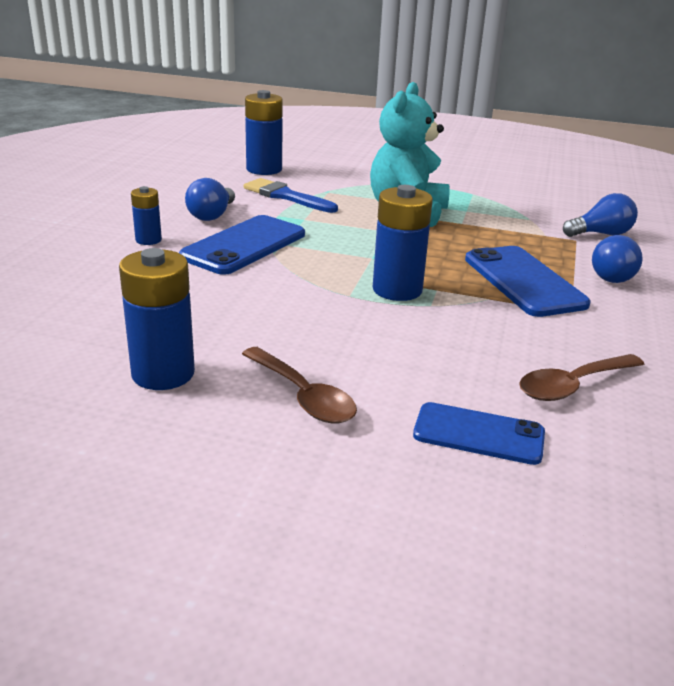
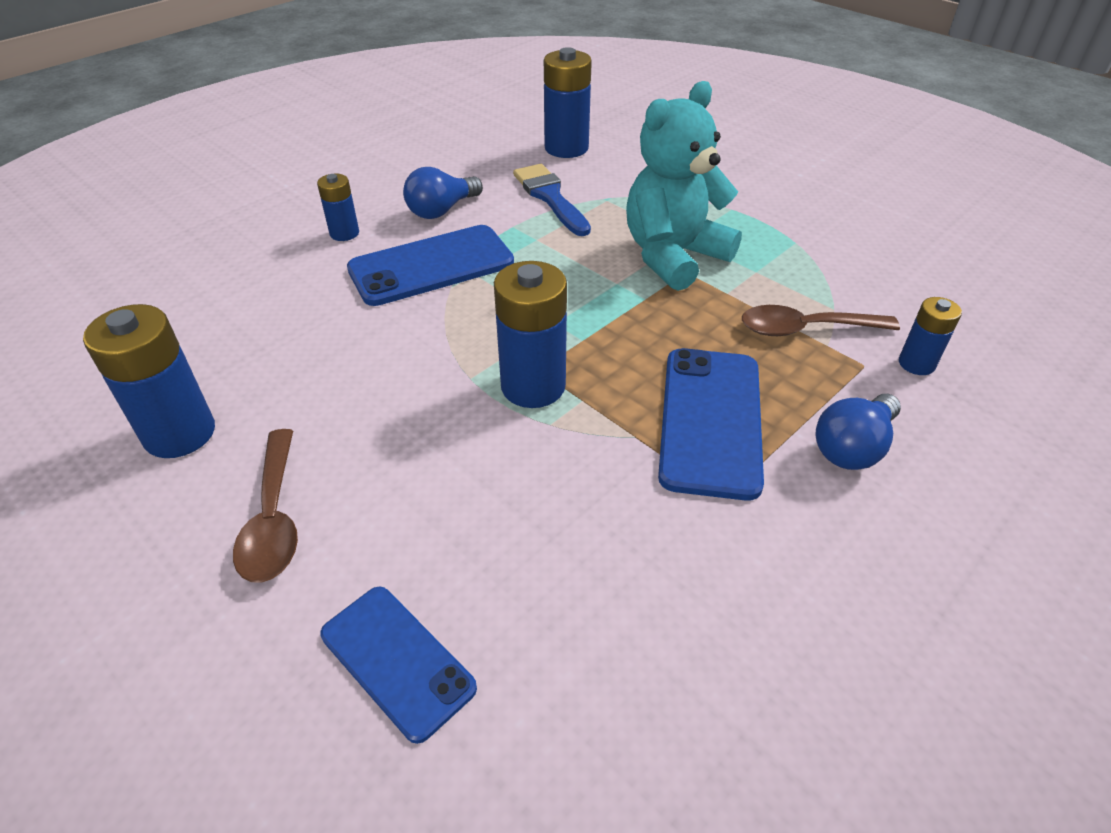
camera: 30 degrees right, 15 degrees up
brown spoon [519,354,644,401] -> brown spoon moved to [742,305,900,336]
blue light bulb [563,193,638,237] -> blue battery [899,297,962,375]

